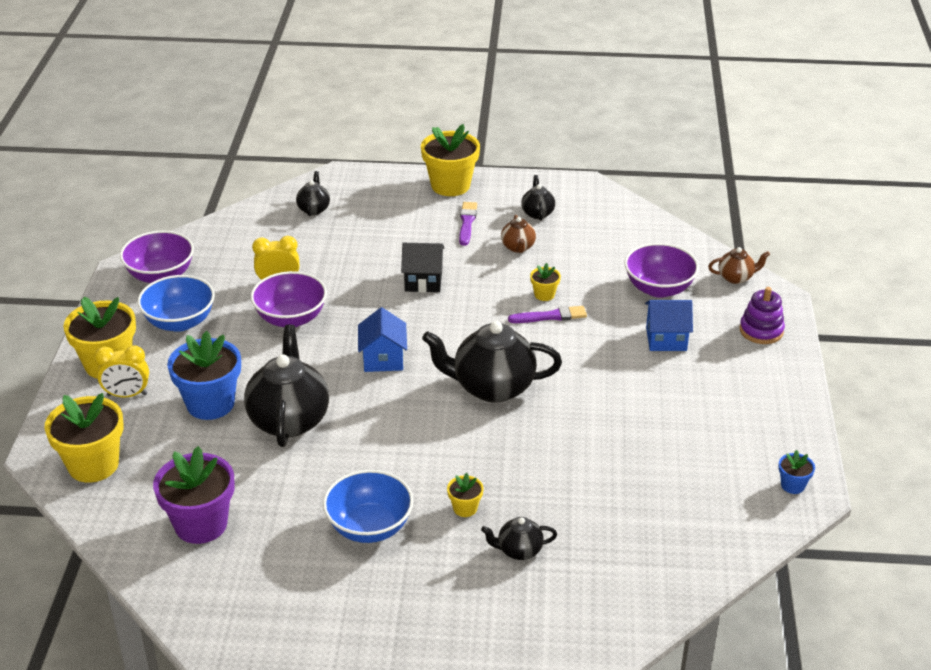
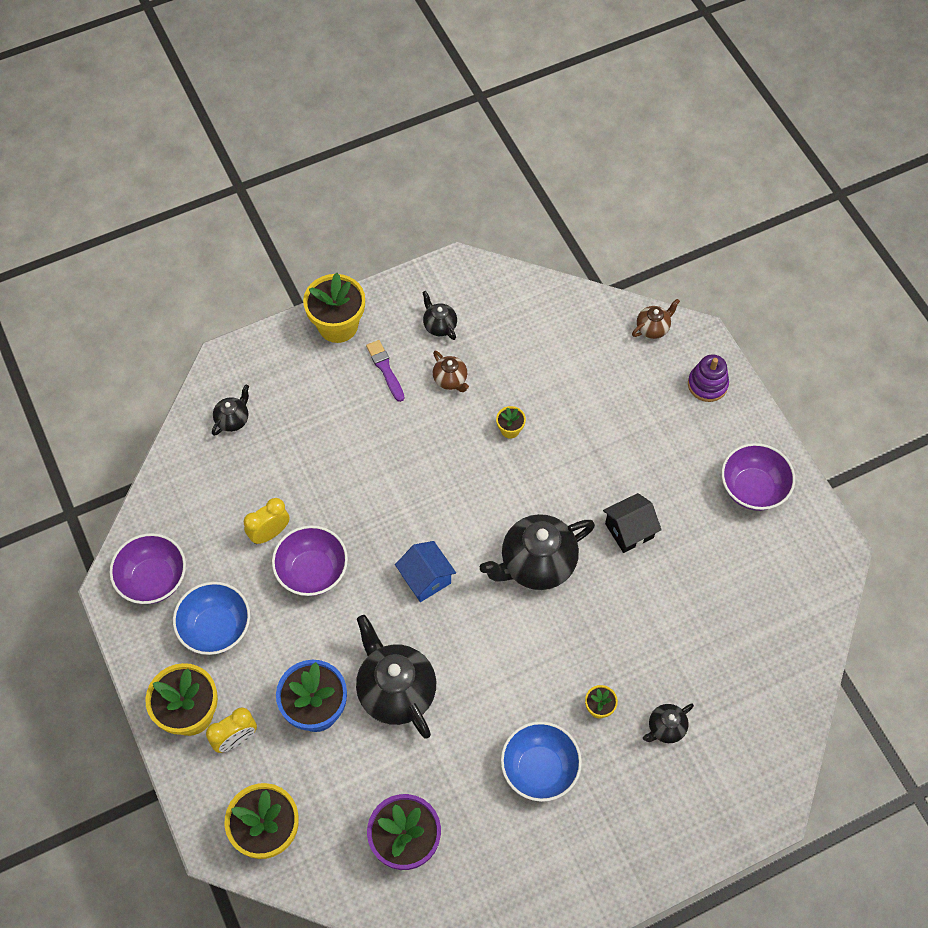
camera: 30 degrees left, 25 degrees up
black teapot [296,171,330,216] -> black teapot turned 60 degrees clockwise [212,385,249,436]
black house [401,243,444,293] -> black house moved to [603,493,662,553]
purple brush [508,306,587,323] -> none
purple bowl [624,243,699,298] -> purple bowl moved to [722,443,795,511]
blue house [645,300,693,351] -> none
blue flower pot [778,450,815,494] -> none

